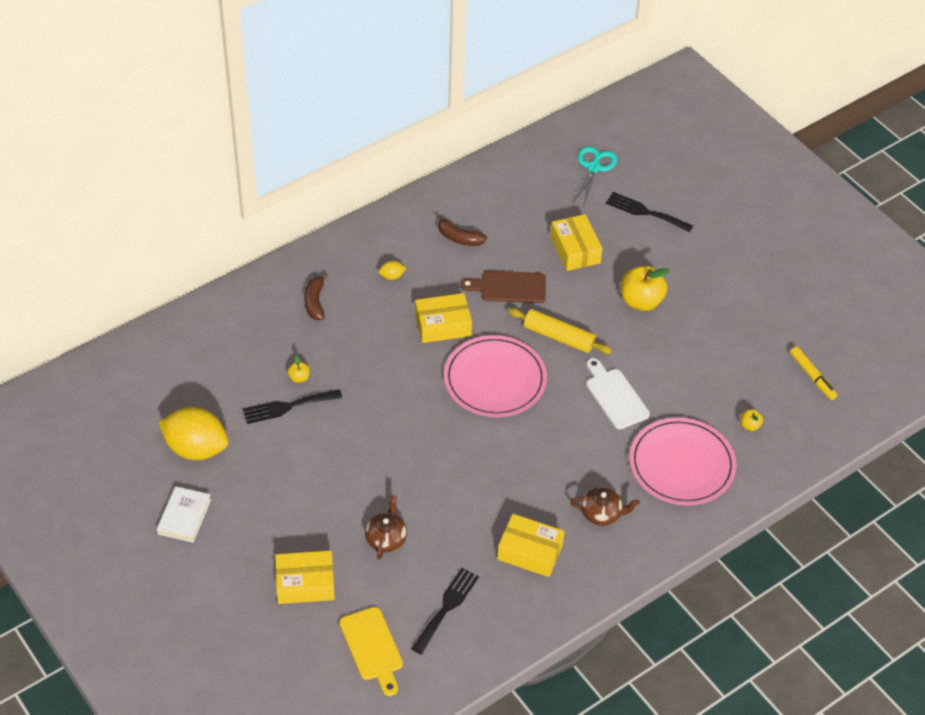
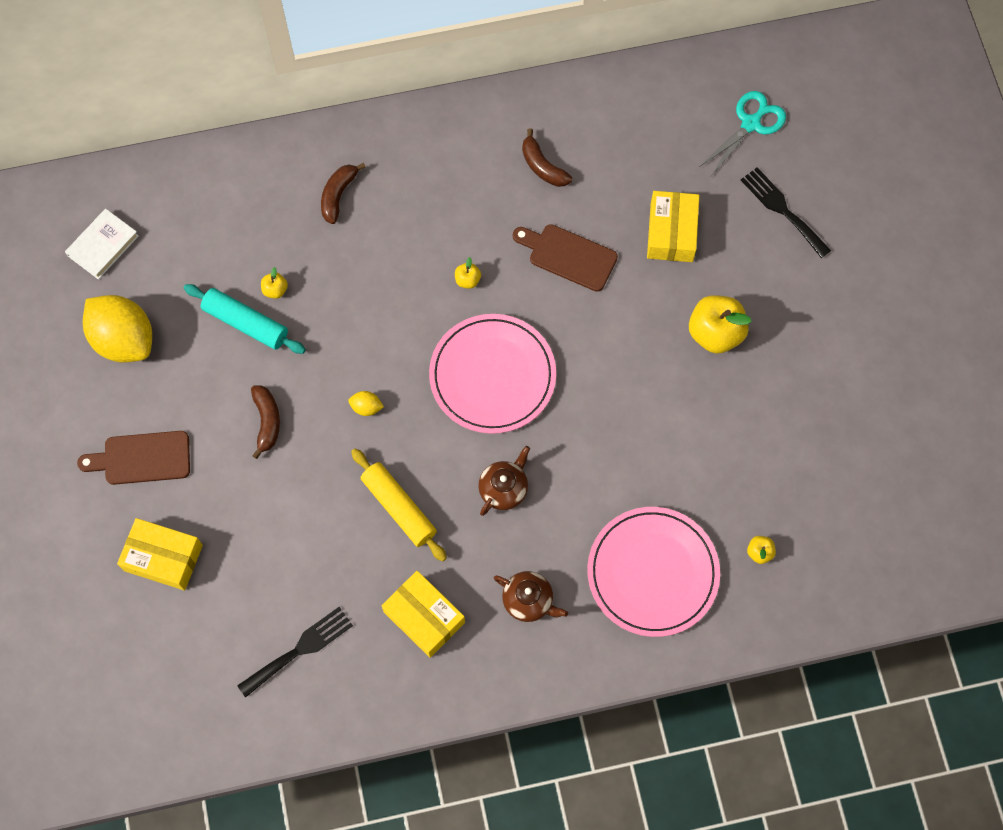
camera: 25 degrees right, 20 degrees up
white book [157,486,211,543] -> white book moved to [65,209,139,279]
black fork [243,389,342,424] -> turquoise rolling pin [184,284,306,354]
yellow cutting board [339,607,403,696] -> none
brown teapot [365,495,407,560] -> brown teapot moved to [478,446,530,516]
yellow lemon [379,261,406,280] -> yellow lemon moved to [348,391,384,416]
yellow box [415,293,472,343] -> yellow apple [455,257,481,289]
yellow rolling pin [508,308,612,354] -> yellow rolling pin moved to [351,449,447,562]
white cutting board [586,358,650,429] -> none
yellow marker [790,346,837,400] -> none
none -> brown cutting board [77,431,190,485]
none -> brown banana [251,385,280,459]

